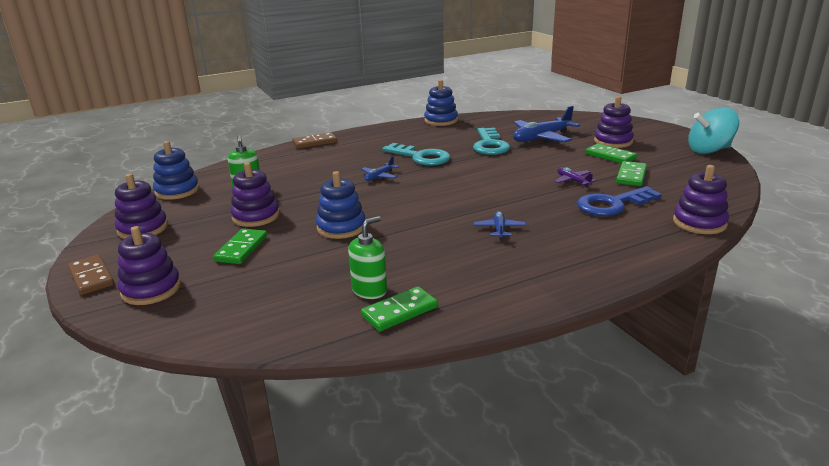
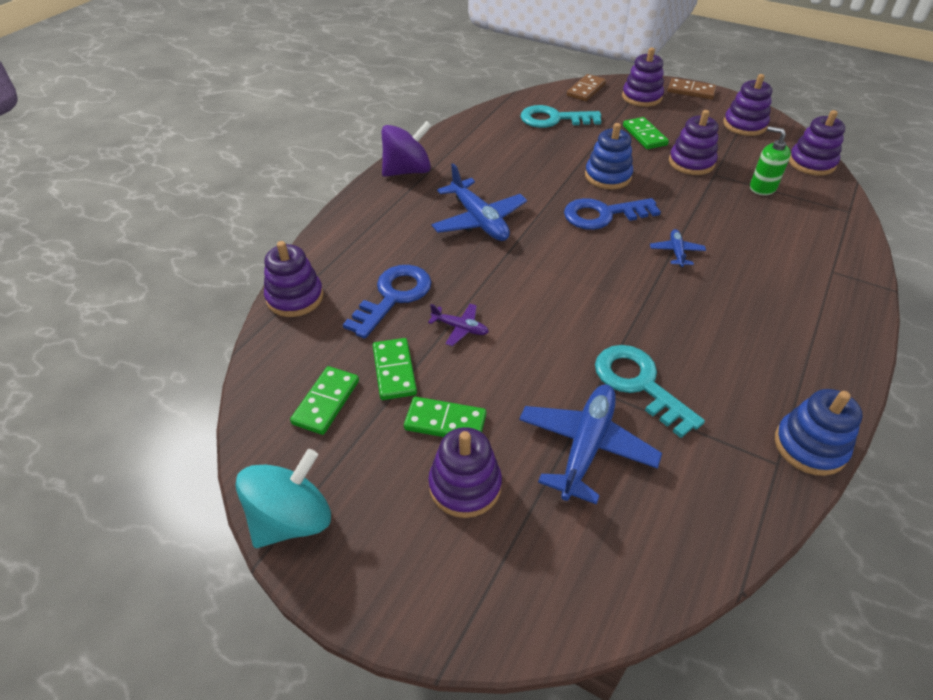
camera: 145 degrees right, 20 degrees up
blue stacking toy [153,141,199,200] -> purple stacking toy [789,110,845,176]
brown domino [292,132,337,149] -> brown domino moved to [567,74,606,101]
green soap dispenser [348,216,387,299] -> none
green domino [361,286,438,332] -> green domino moved to [290,366,359,435]
turquoise key [382,143,450,166] -> turquoise key moved to [520,105,601,128]
blue plane [474,211,526,239] -> blue plane [432,163,527,241], size x1.98
none -> purple spinning top [382,121,432,177]
none -> blue key [564,198,661,230]

